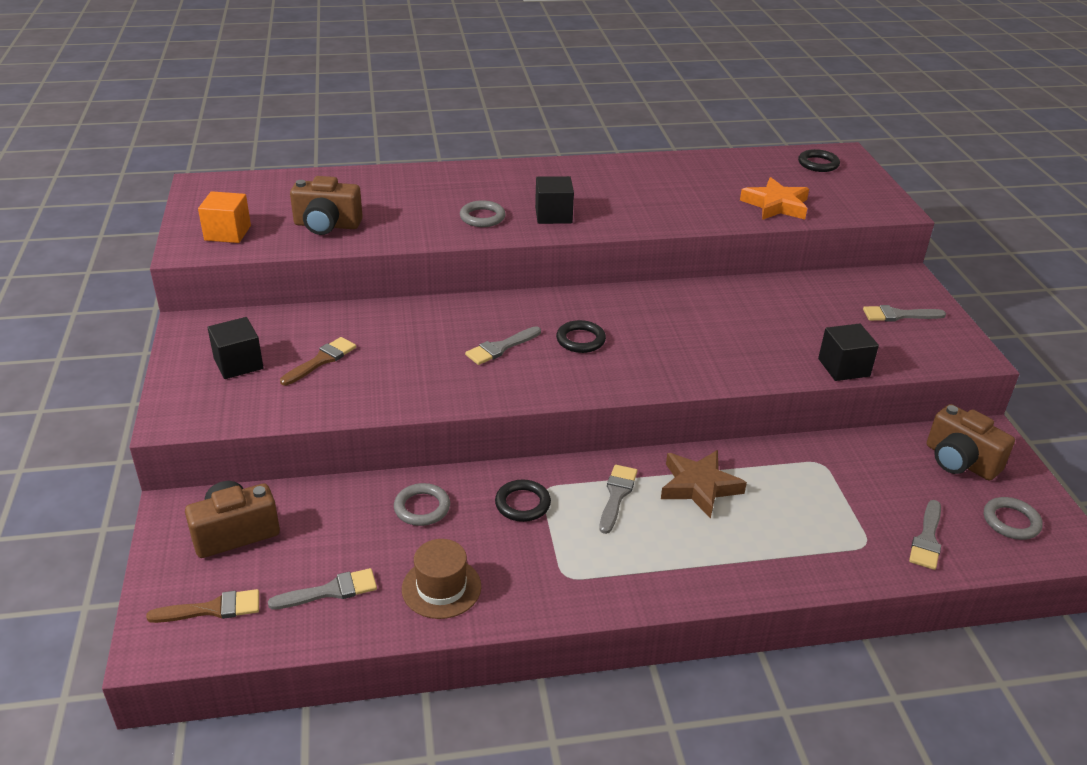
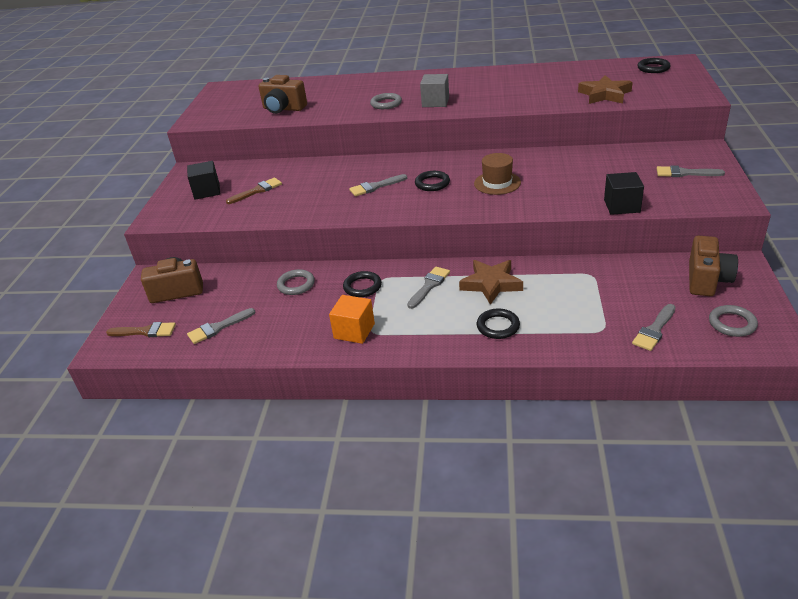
camera: 20 degrees right, 0 degrees up
orange cube [198,191,251,243] -> orange cube moved to [329,295,375,344]
grey brush [268,568,377,610] -> grey brush turned 150 degrees clockwise [187,308,255,344]
brown hat [402,539,481,619] -> brown hat moved to [474,153,521,195]
black cube [535,176,574,224] -> grey cube [420,74,449,107]
orange star [740,177,809,220] -> brown star [578,75,633,104]
brown camera [927,404,1015,481] -> brown camera turned 135 degrees counterclockwise [689,236,738,296]
none -> black ring [477,308,520,339]

